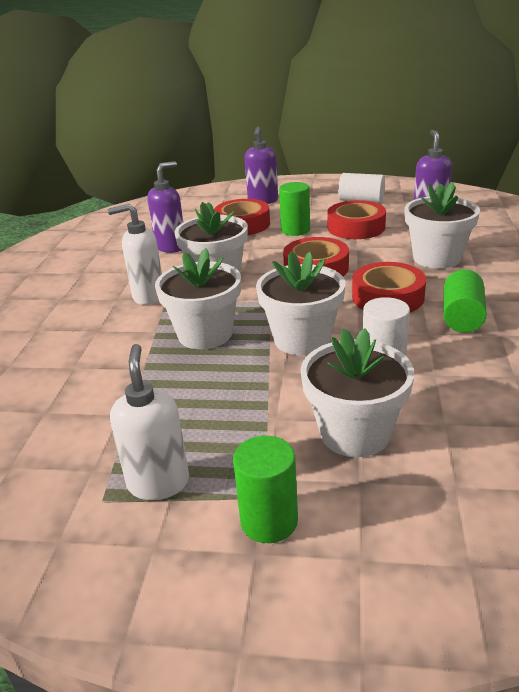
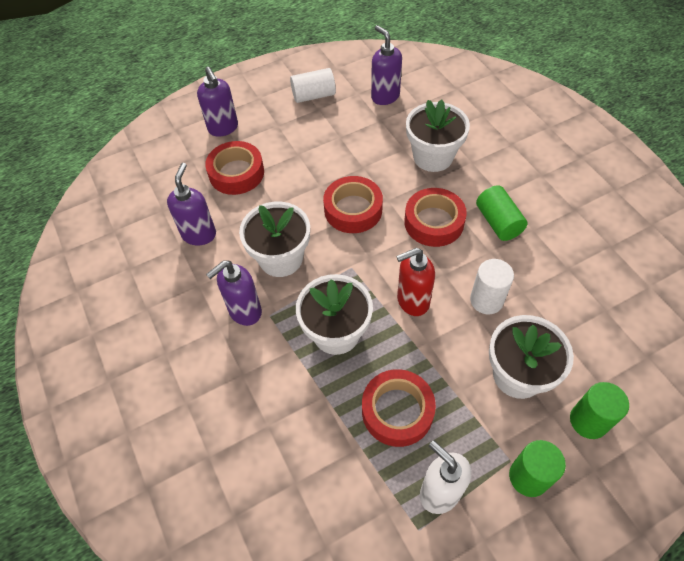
camera: 35 degrees left, 25 degrees up
white soap dispenser [108,204,162,305] -> purple soap dispenser [206,260,262,326]
white flower pot [256,251,345,355] -> red soap dispenser [396,248,435,316]
green cylinder [279,182,310,236] -> green cylinder moved to [570,382,629,439]
red tape [327,200,386,239] -> red tape moved to [362,369,436,447]

